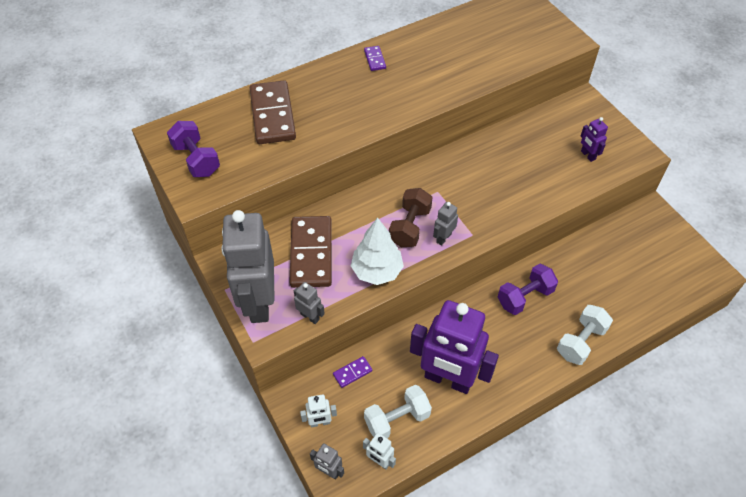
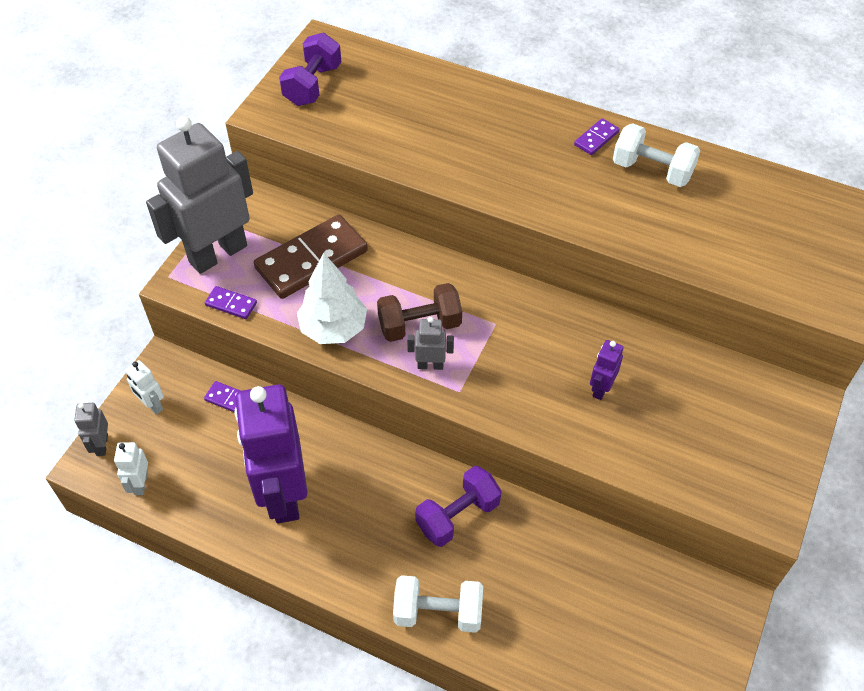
camera: 55 degrees right, 0 degrees up
brown domino [250,80,296,144] -> none
grey robot [294,282,325,324] -> purple domino [205,286,257,319]
white dumbbell [364,385,432,438] -> white dumbbell moved to [613,123,700,187]
purple dumbbell [498,263,558,315] -> purple dumbbell turned 60 degrees counterclockwise [415,466,502,547]
purple robot [581,117,608,162] -> purple robot moved to [590,340,623,400]

